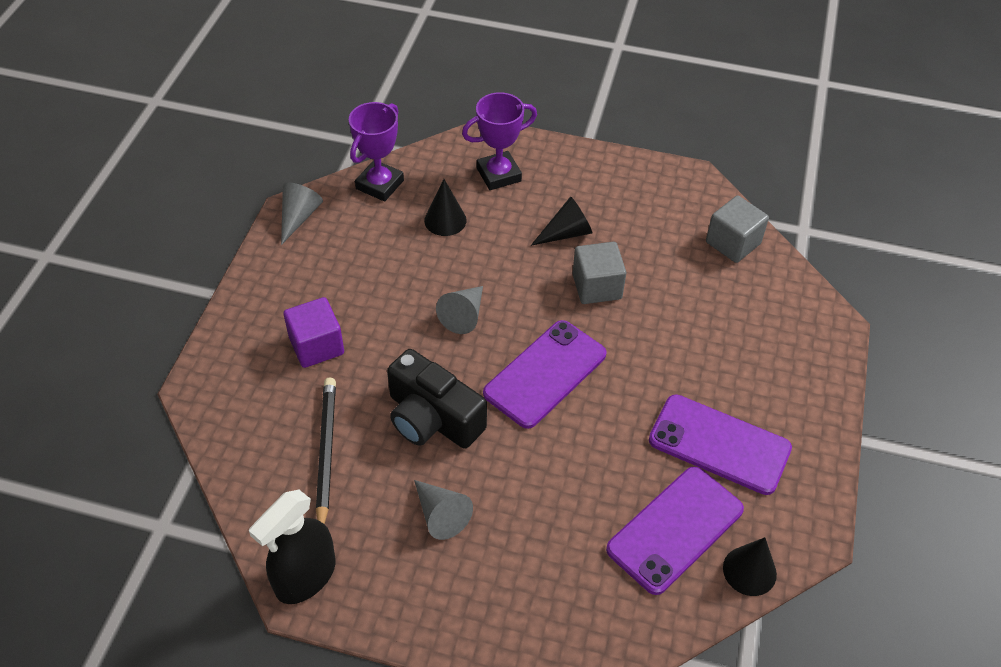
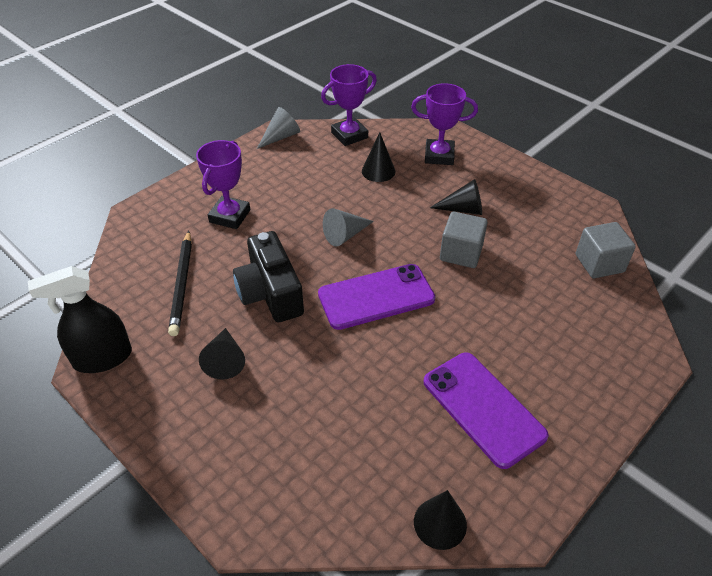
camera: 30 degrees right, 5 degrees down
purple cube [283,297,344,368] -> purple trophy [196,140,250,229]
black pencil [316,378,336,524] -> black pencil turned 150 degrees clockwise [168,231,192,336]
grey cone [414,480,473,540] -> black cone [199,328,245,380]
purple phone [606,467,744,595] -> none

